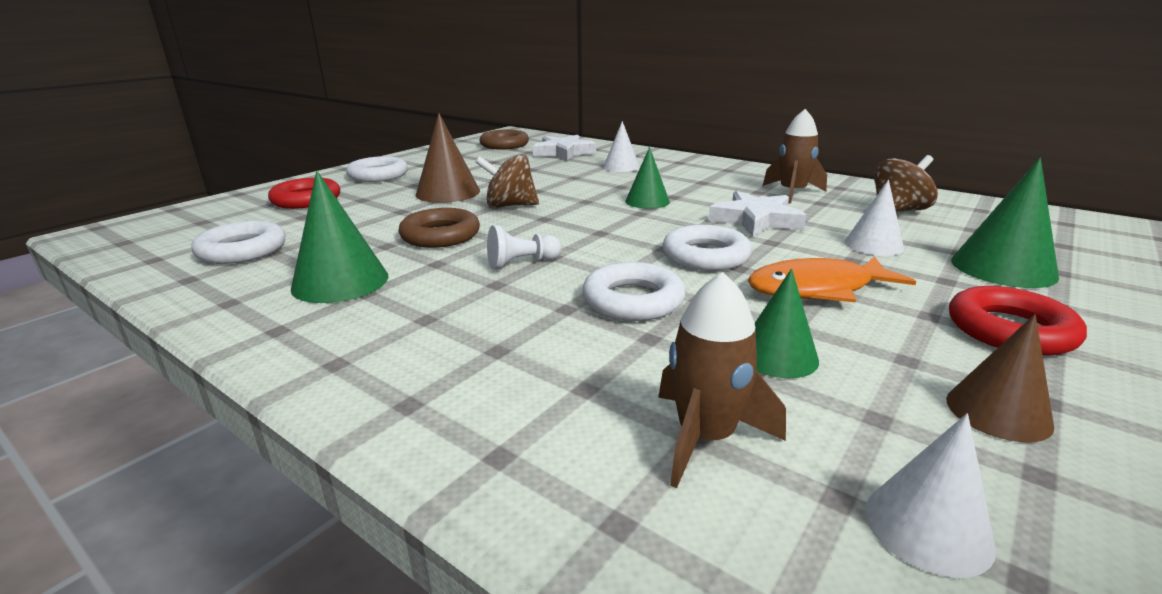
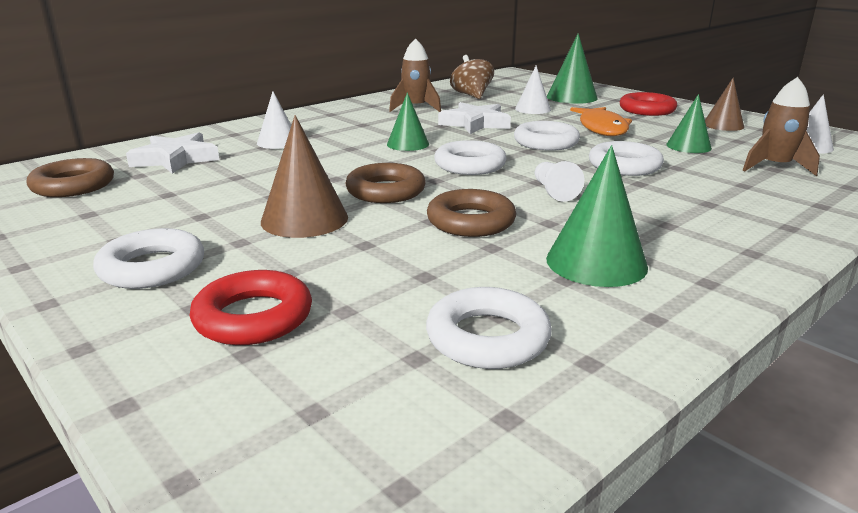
camera: 80 degrees left, 0 degrees up
brown spinning top [475,154,539,208] -> brown ring [345,163,426,203]
none -> white ring [434,140,507,175]

